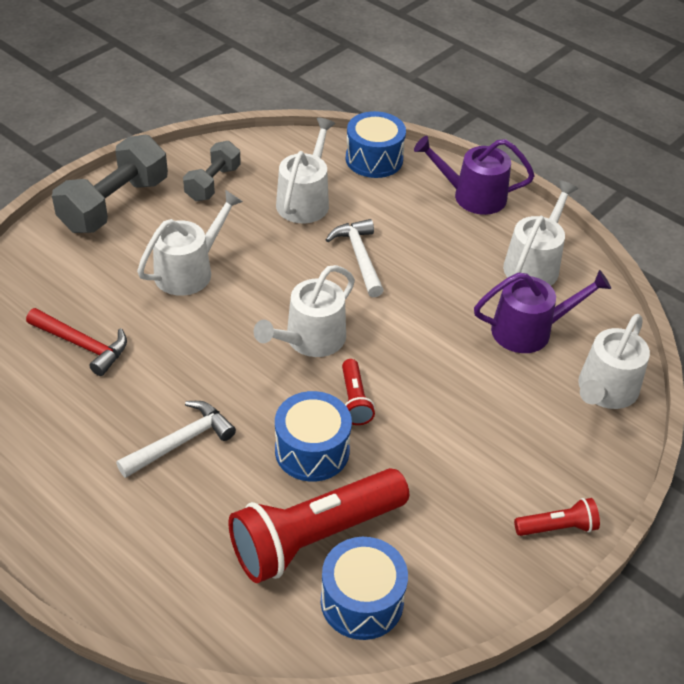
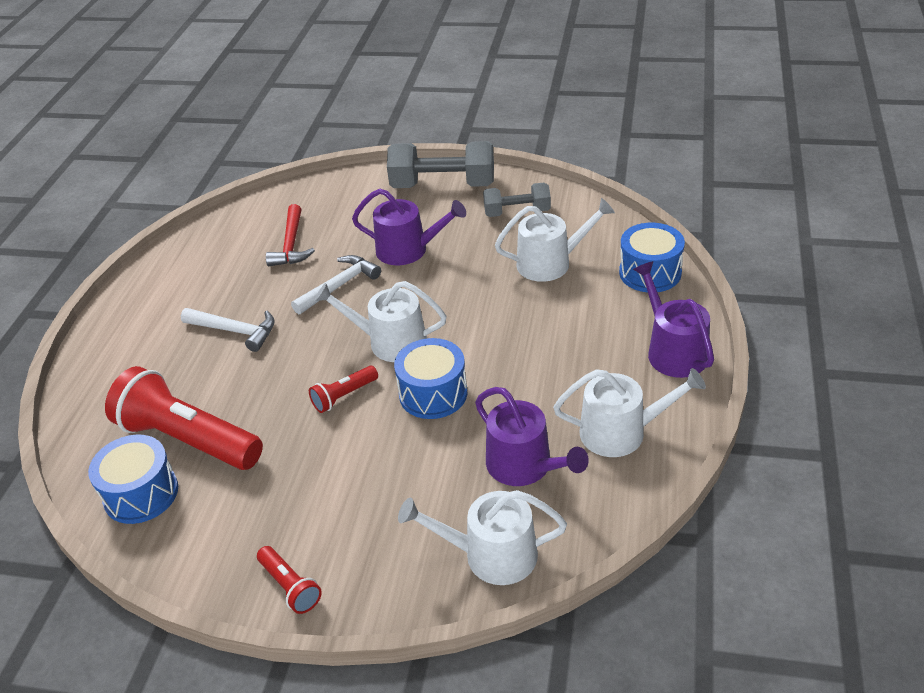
camera: 65 degrees right, 5 degrees down
white watering can [137,190,243,296] -> purple watering can [352,189,466,265]
blue drum [275,391,352,482] -> blue drum moved to [394,338,467,419]
white hammer [326,219,384,297] -> white hammer moved to [291,255,381,314]

